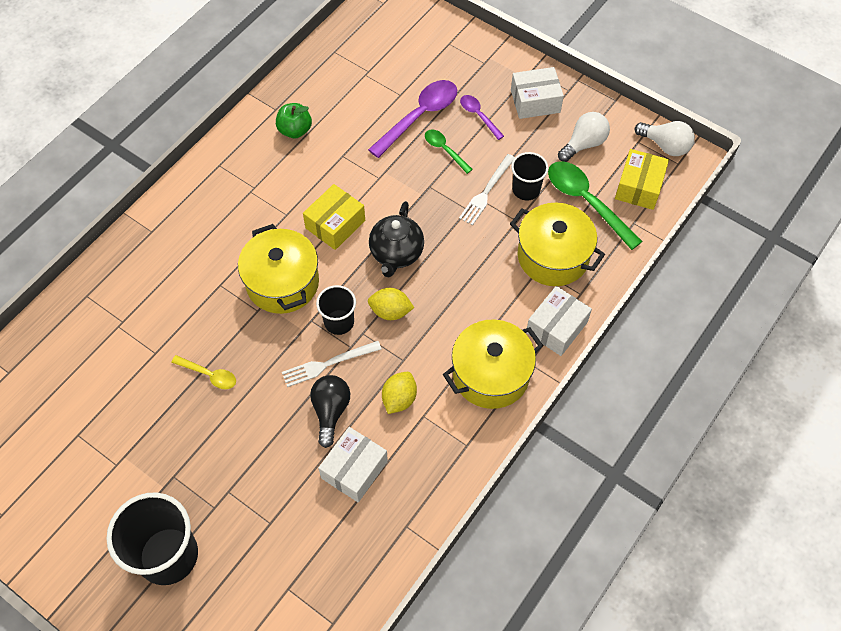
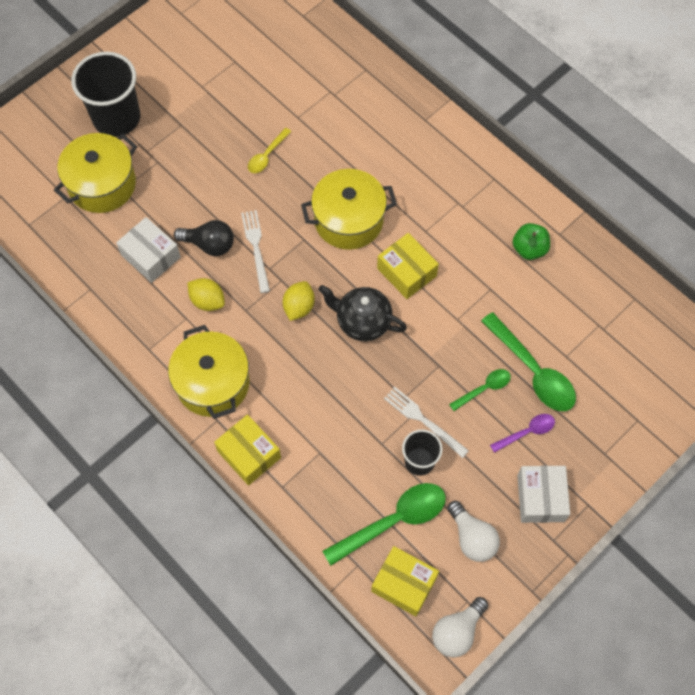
camera: 100 degrees right, 5 degrees up
black cup [316,285,356,335] -> none
purple spoon [368,80,457,158] -> green spoon [481,312,576,411]
yellow pot [510,203,605,286] -> yellow pot moved to [54,133,137,213]
white box [526,286,592,356] -> yellow box [214,414,281,486]

